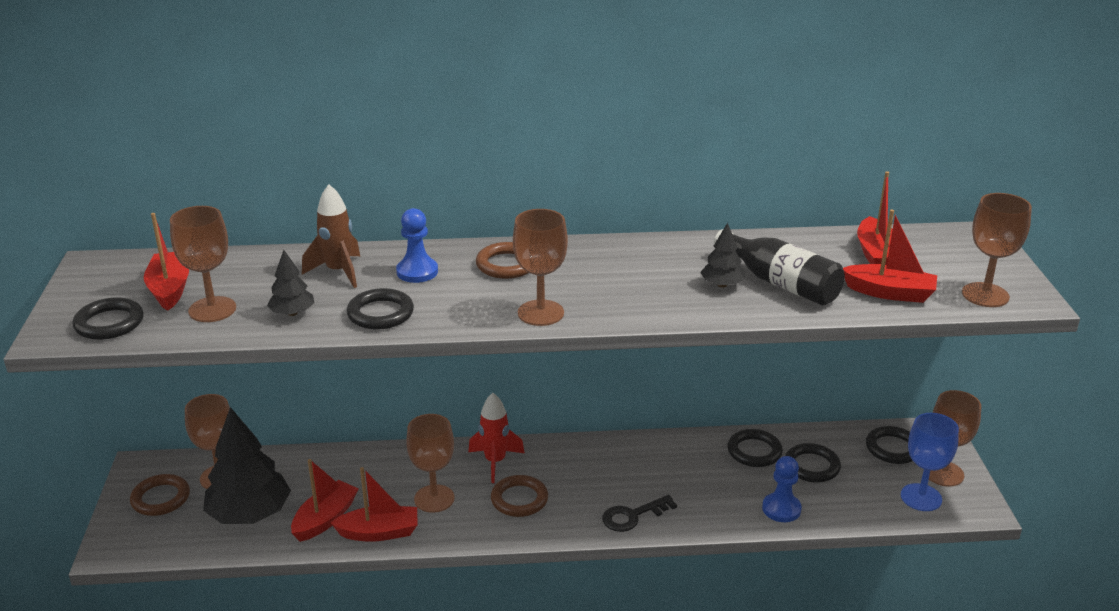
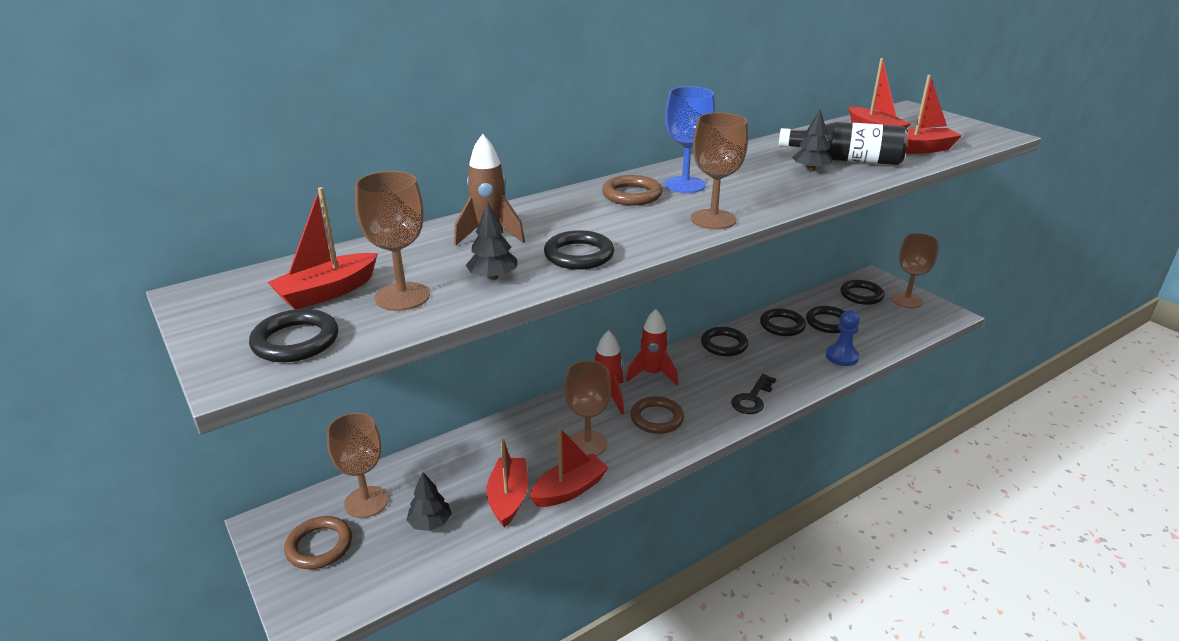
camera: 30 degrees left, 0 degrees up
red boat [144,213,189,310] -> red boat turned 90 degrees counterclockwise [267,187,378,309]
black tree [203,407,291,524] -> black tree [407,472,452,531], size x0.48
blue pawn [396,208,438,283] -> none
blue goblet [901,413,959,511] -> blue goblet moved to [665,87,715,193]
brown goblet [962,193,1032,307] -> none
none -> red rocket [626,309,678,385]
none -> black ring [701,327,748,356]

